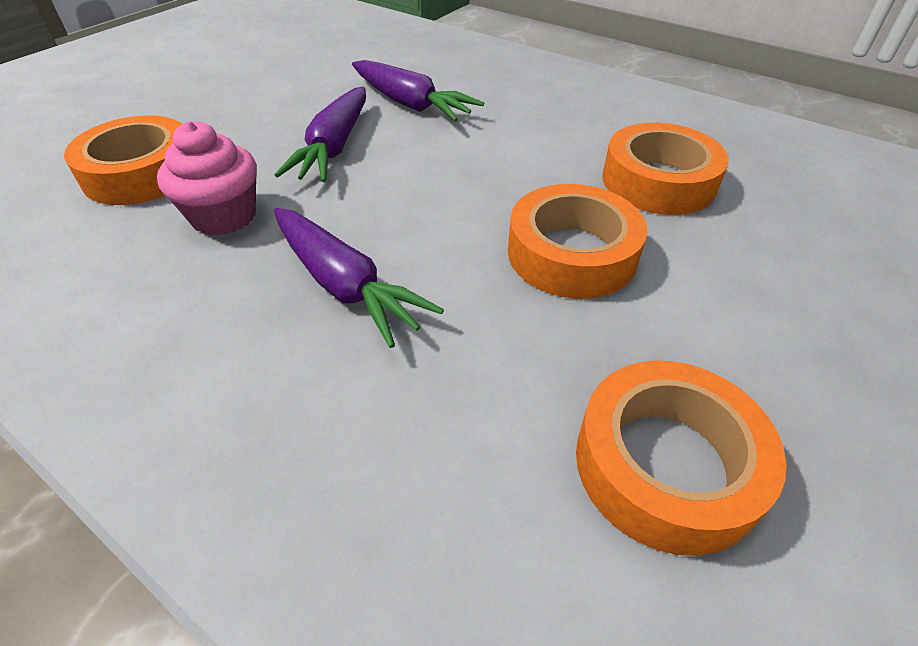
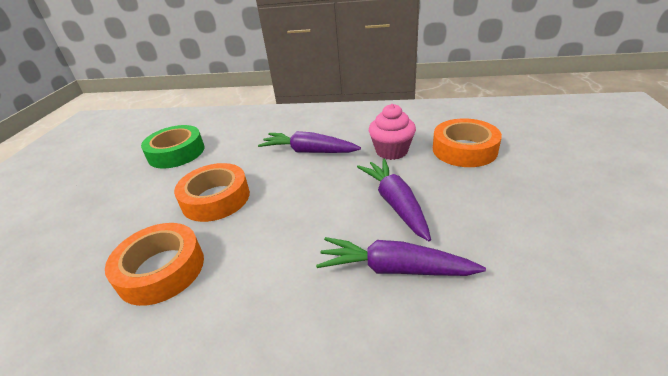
camera: 155 degrees right, 10 degrees down
orange tape [576,360,787,556] -> green tape [141,125,205,168]

